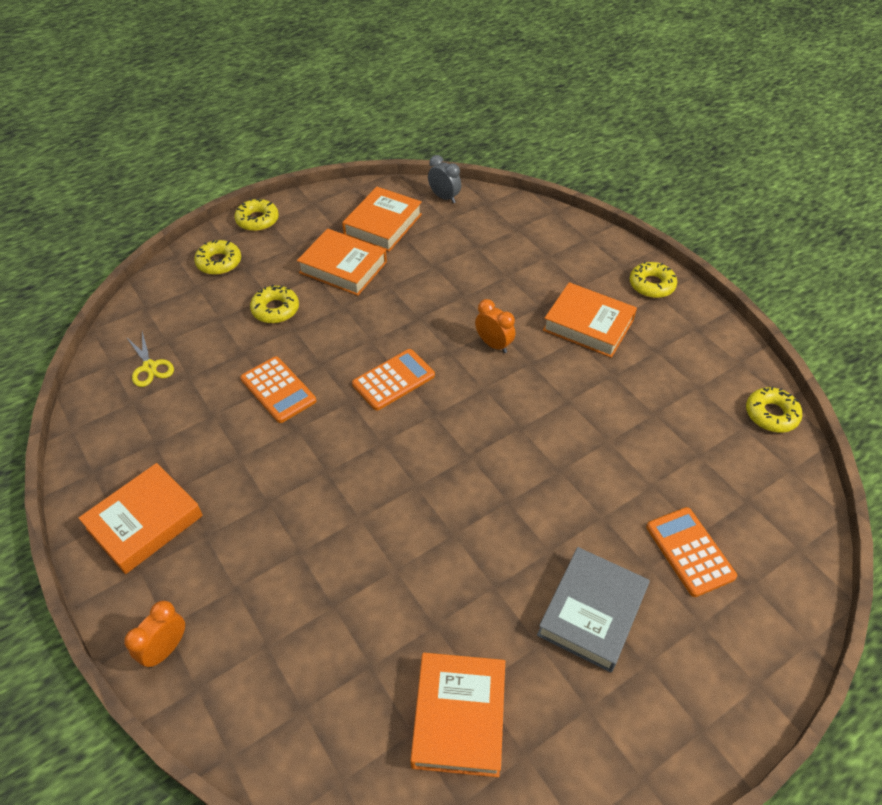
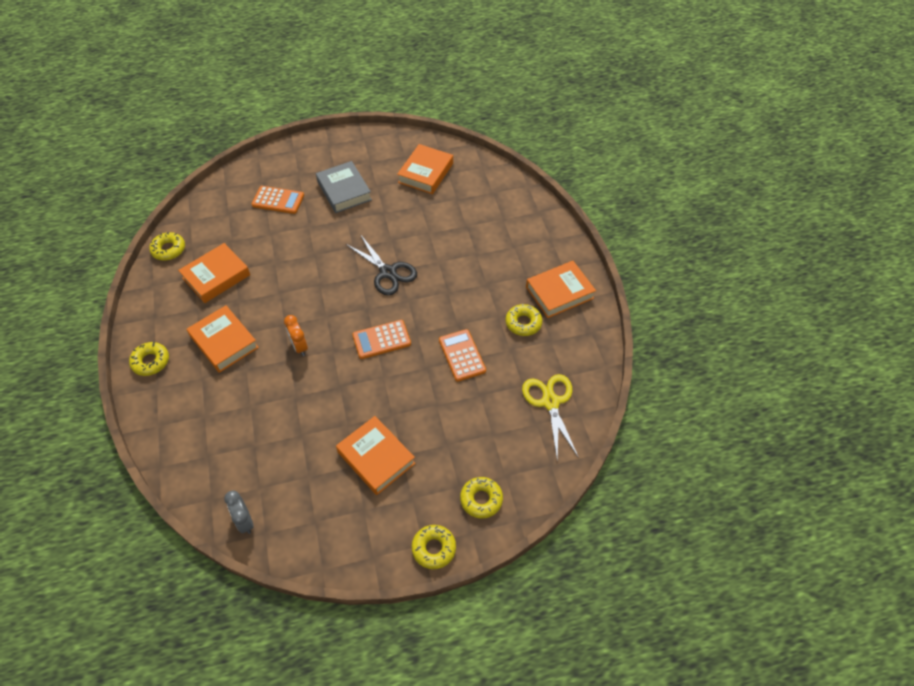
camera: 160 degrees left, 5 degrees up
orange clock [124,601,185,668] -> none
yellow scissors [126,332,174,387] -> yellow scissors [522,374,579,459], size x1.62
yellow donut [250,285,299,323] -> yellow donut moved to [506,304,543,336]
orange book [342,187,422,252] -> orange book moved to [178,243,250,303]
grey book [537,547,650,673] -> grey book turned 75 degrees counterclockwise [316,161,372,213]
orange calculator [646,507,737,597] -> orange calculator turned 75 degrees counterclockwise [252,186,304,214]
none -> black scissors [346,234,417,295]

